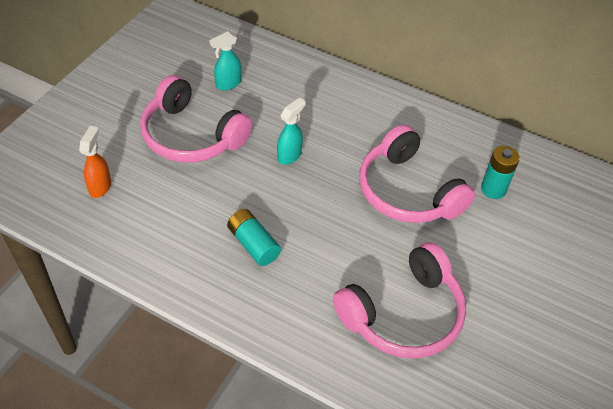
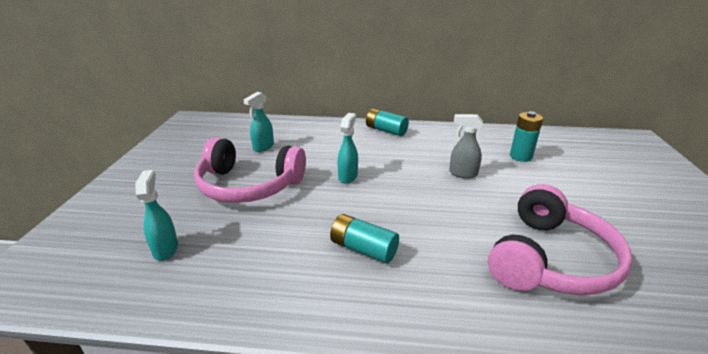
camera: 20 degrees left, 20 degrees down
orange spray bottle [79,126,111,198] -> turquoise spray bottle [135,170,178,261]
pink headphones [359,124,475,223] -> grey spray bottle [449,114,483,179]
none -> turquoise battery [366,108,409,136]

